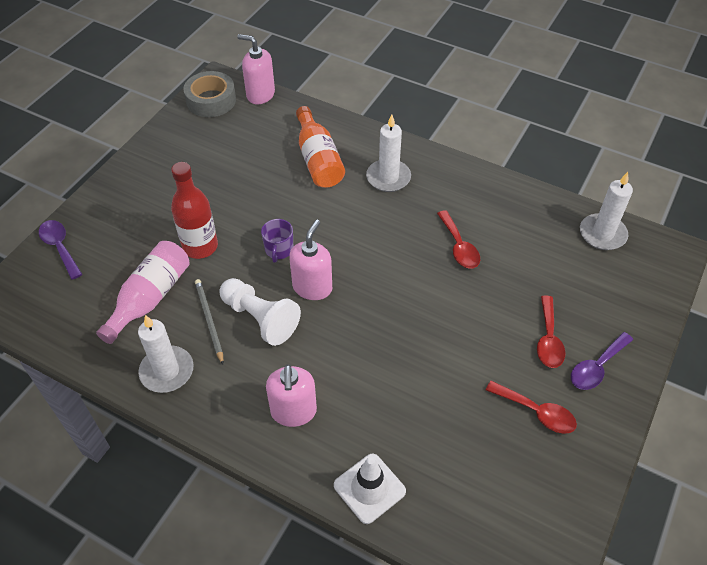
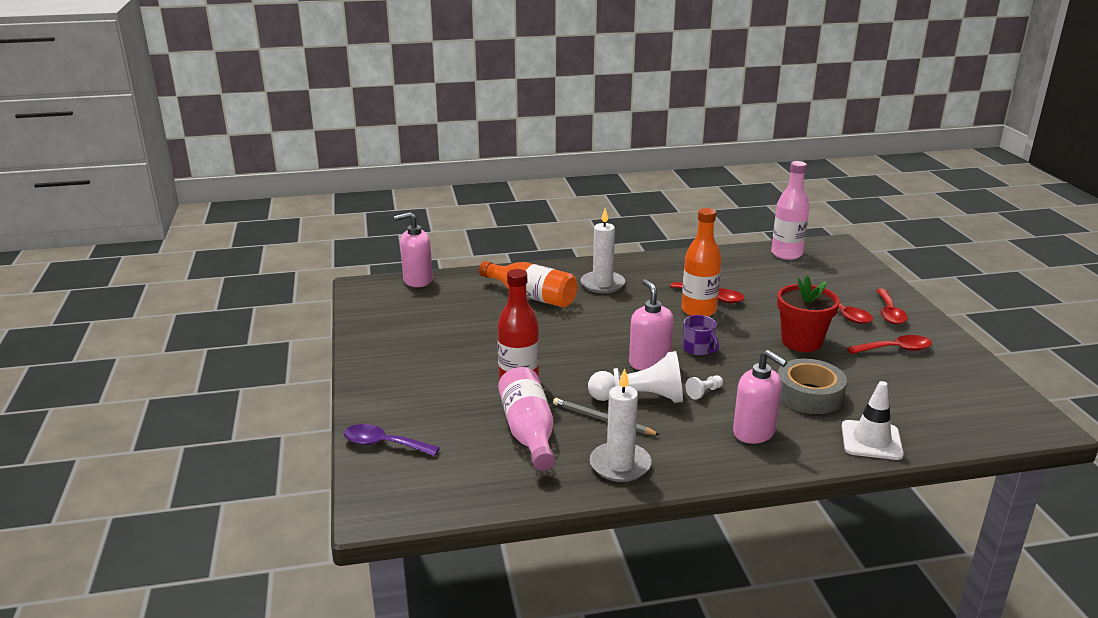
camera: 40 degrees left, 25 degrees down
grey tape [183,71,236,117] -> grey tape moved to [778,359,847,414]
purple mug [261,219,293,263] -> purple mug moved to [683,315,719,356]
purple spoon [571,332,633,390] -> red spoon [876,289,908,324]
white candle [580,172,633,250] -> pink bottle [771,161,810,260]
none -> orange bottle [681,208,722,317]
none -> white pawn [686,375,723,400]
none -> red flower pot [777,275,840,352]

